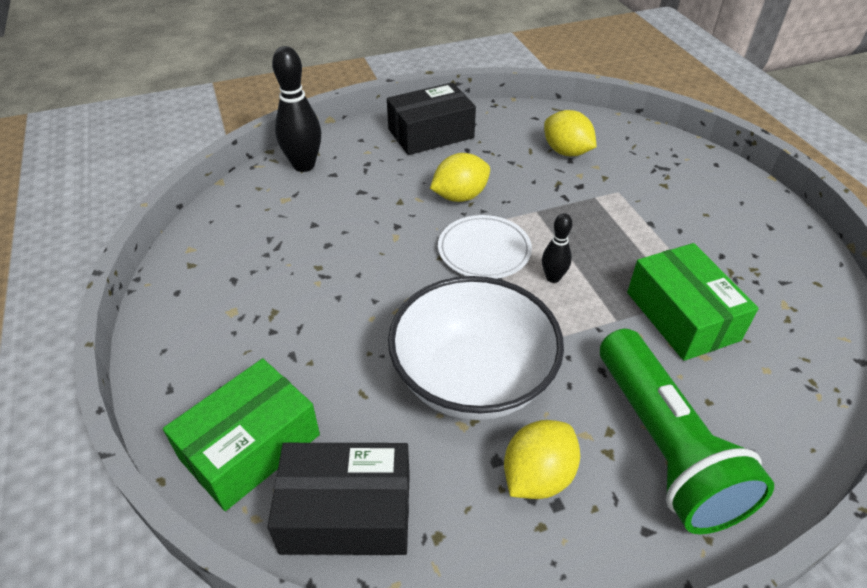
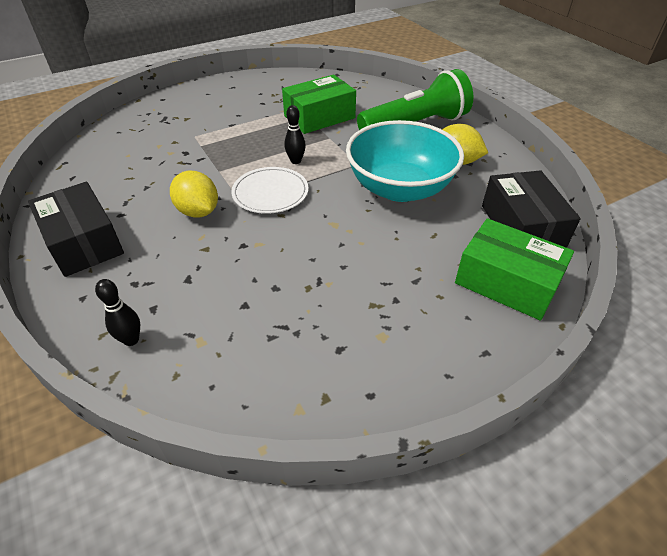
camera: 100 degrees left, 0 degrees up
black bowling pin [272,46,321,172] -> black bowling pin [95,279,140,346], size x0.55
white bowl [388,276,564,420] -> turquoise bowl [346,120,464,202]
yellow lemon [544,110,597,156] -> none

